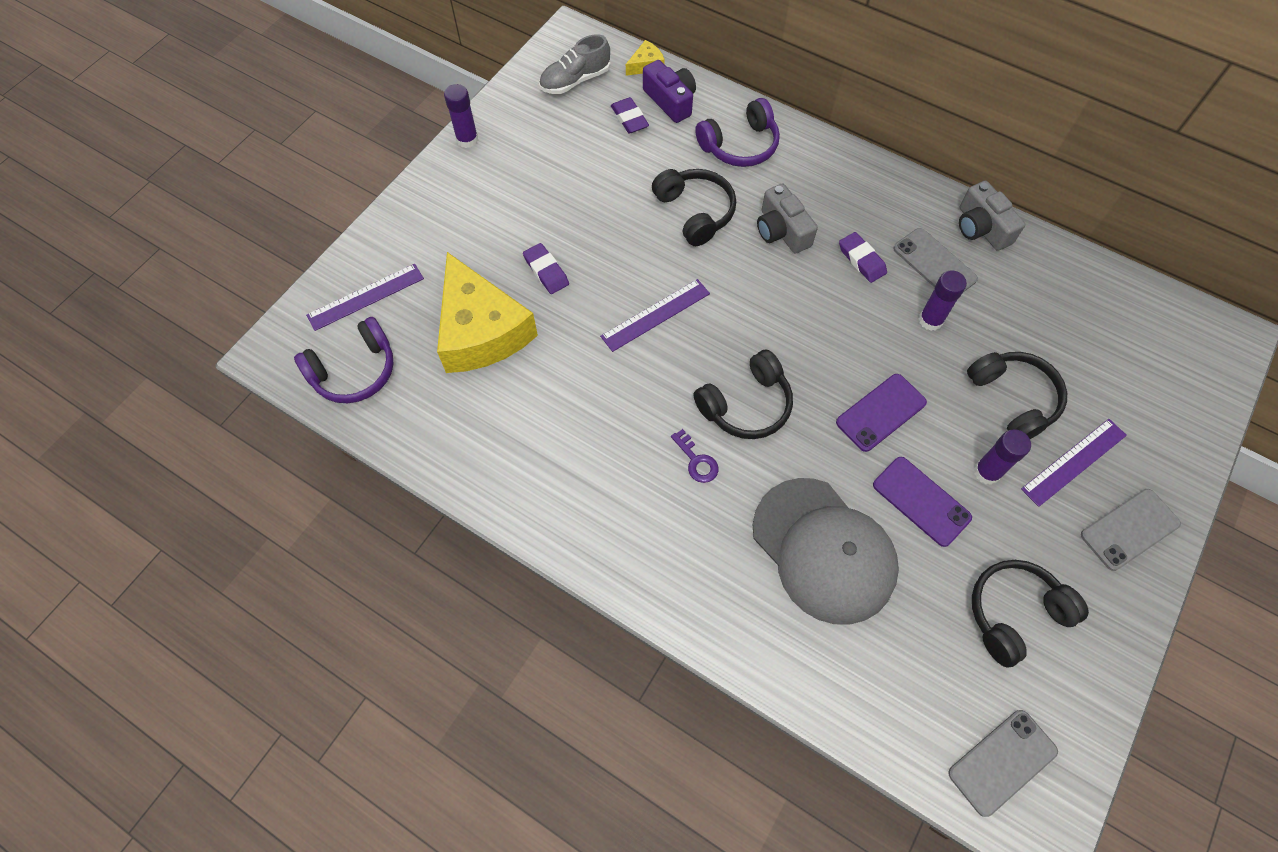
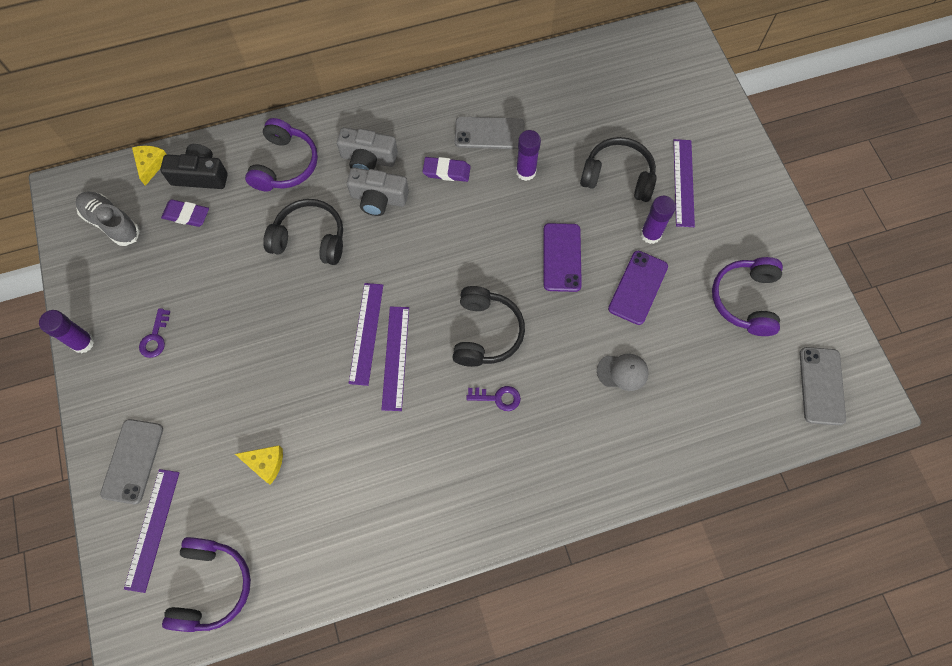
camera: 50 degrees left, 5 degrees up
yellow cheese [437,252,538,373] -> yellow cheese [235,445,283,485], size x0.40
purple eraser [523,243,569,294] -> none
grey shoe [539,34,610,94] -> grey shoe turned 120 degrees clockwise [76,191,140,246]
purple camera [643,60,696,123] -> black camera [160,144,228,189]
grey cap [753,478,899,625] -> grey cap [597,354,649,391], size x0.40
purple phone [873,457,972,547] -> purple phone turned 60 degrees counterclockwise [608,251,668,325]
grey camera [959,181,1025,251] -> grey camera moved to [337,127,398,170]
black headphones [972,560,1089,668] -> purple headphones [712,257,783,336]
grey phone [1081,489,1181,571] -> grey phone moved to [100,419,163,504]
none -> purple key [139,308,170,358]
none -> purple ruler [381,307,409,411]

